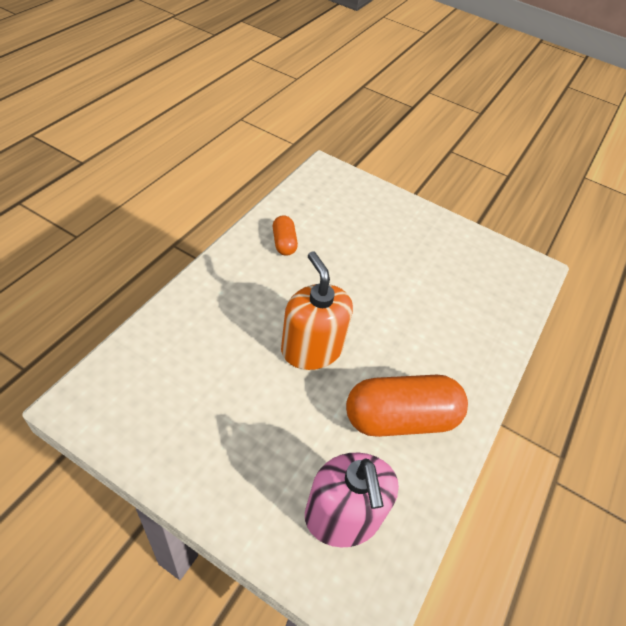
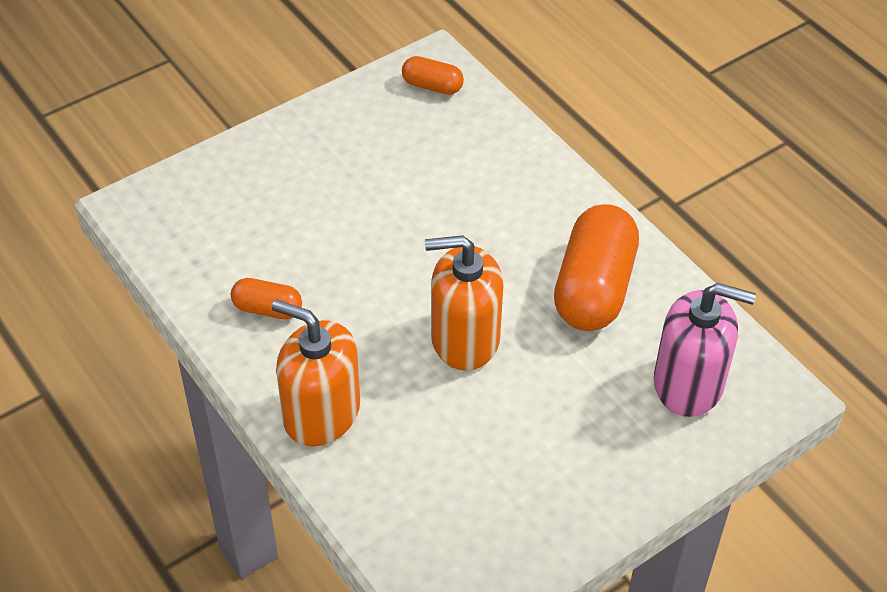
camera: 60 degrees left, 0 degrees up
none -> orange soap dispenser [272,299,360,447]
none -> orange capsule [402,56,464,95]

